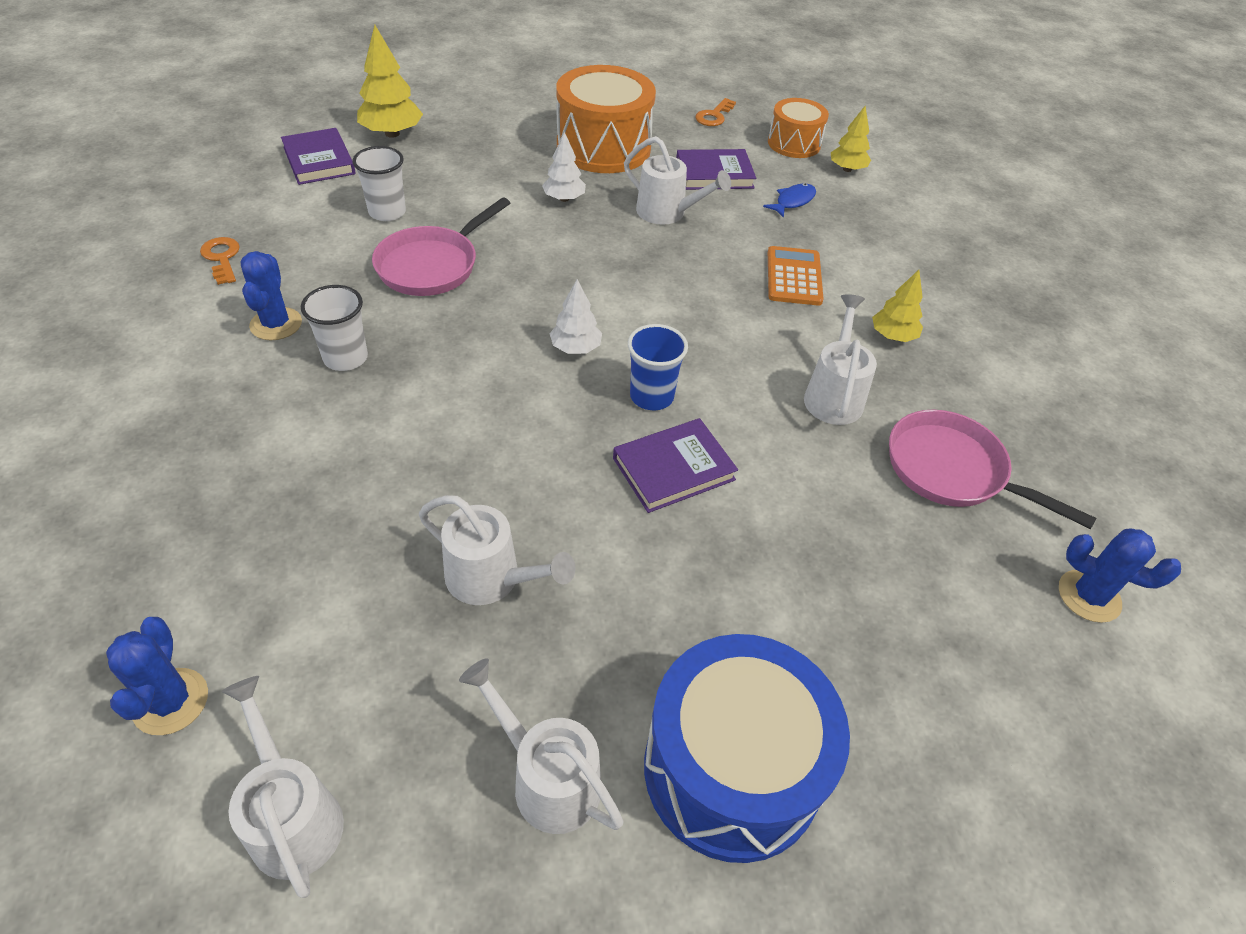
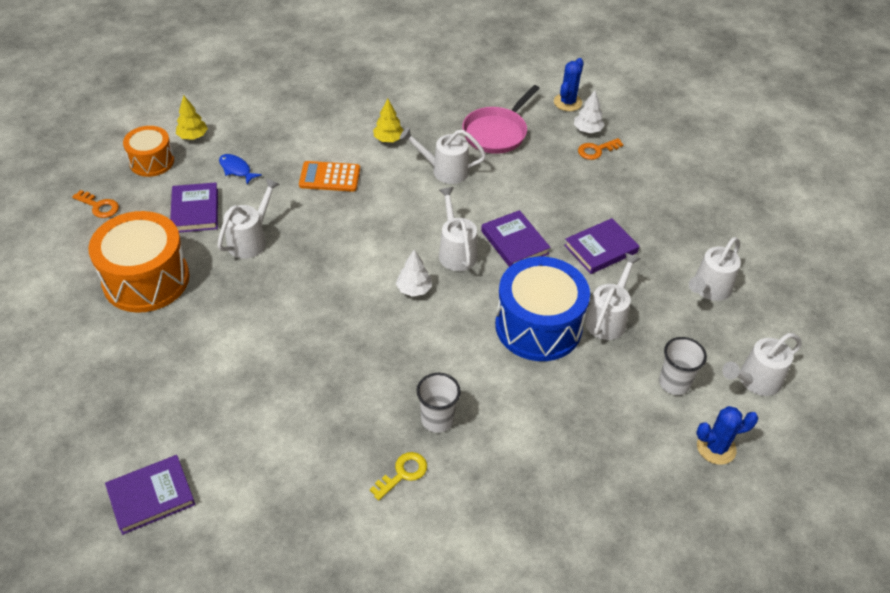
camera: 90 degrees left, 0 degrees up
orange key [200,237,240,285] -> orange key moved to [578,138,624,160]
blue cactus [240,251,302,340] -> yellow key [370,452,427,501]
white cup [353,146,406,221] -> white cup moved to [659,337,707,395]
yellow tree [357,25,423,138] -> none
pink pan [372,197,510,296] -> none
white tree [542,132,586,202] -> white tree moved to [574,90,605,133]
blue cup [628,324,688,410] -> white watering can [439,187,477,271]
blue drum [644,634,850,863] -> blue drum moved to [495,257,590,361]
none -> purple book [564,218,639,274]

